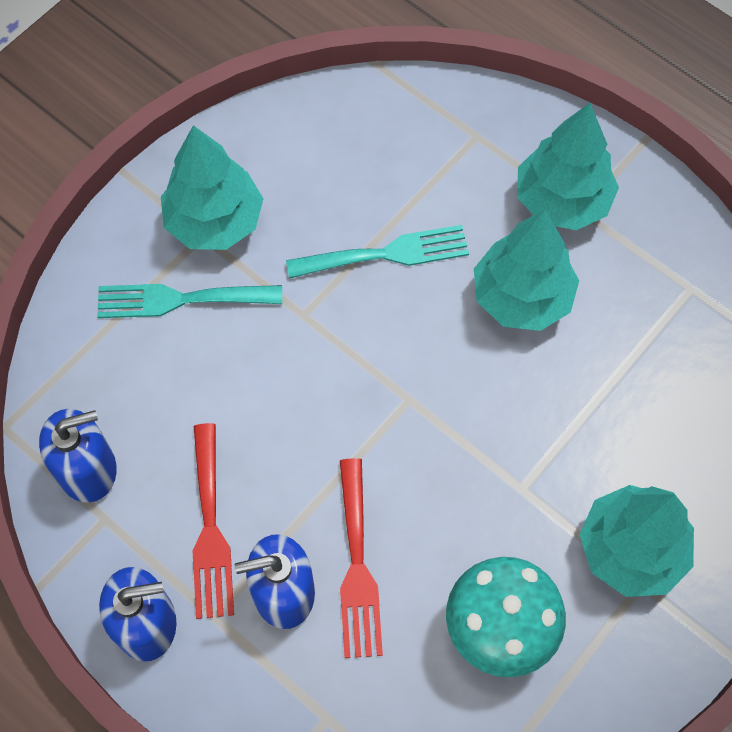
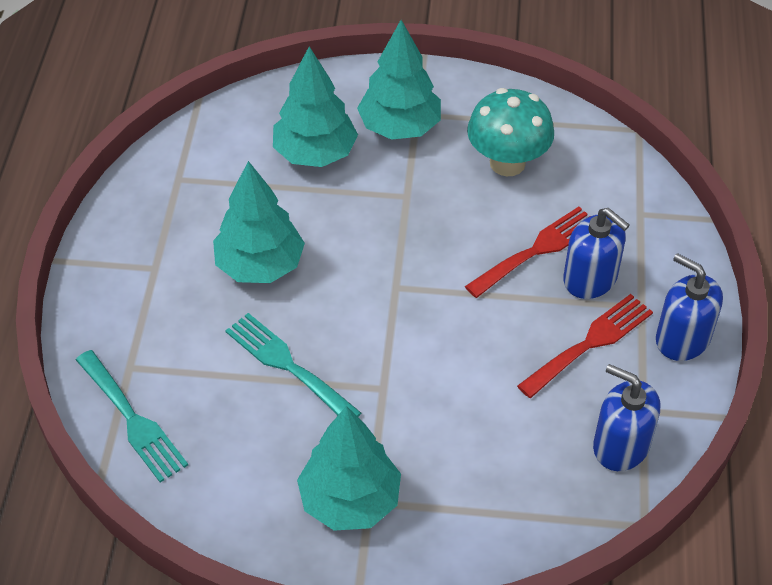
camera: 125 degrees left, 15 degrees down
turquoise fork [97,284,282,318] -> turquoise fork moved to [76,350,188,483]
turquoise tree [517,103,619,230] -> turquoise tree moved to [273,46,358,167]

